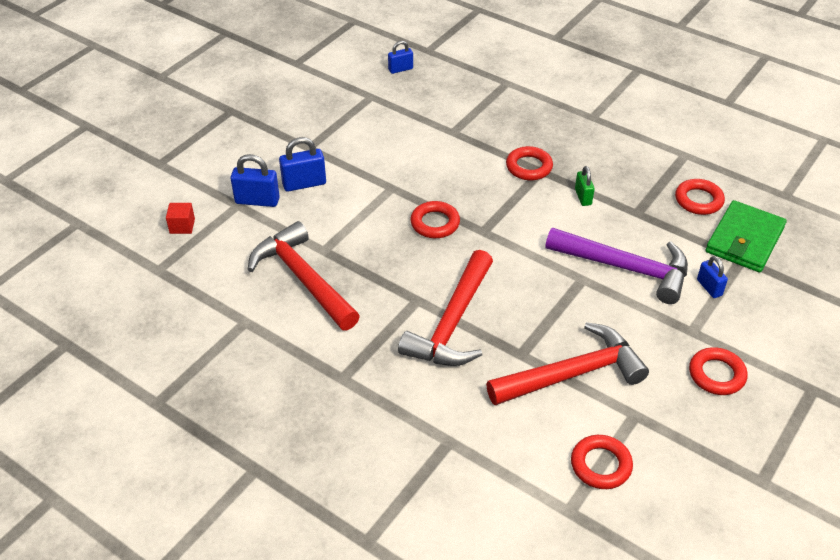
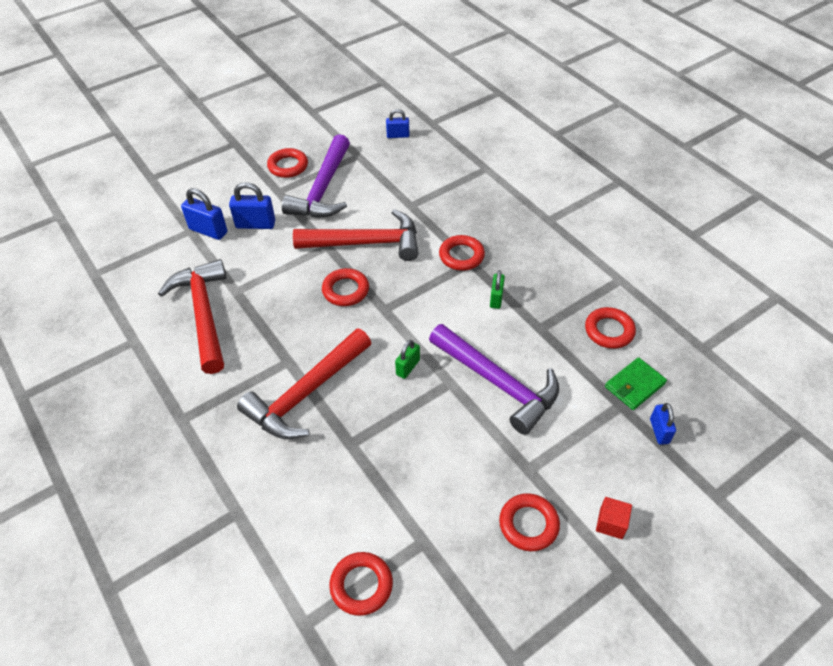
camera: 20 degrees right, 5 degrees up
red cube [166,203,195,234] -> red cube moved to [596,497,632,539]
red hammer [486,322,649,405] -> red hammer moved to [293,209,419,261]
blue padlock [697,256,728,298] -> blue padlock moved to [650,403,676,445]
green wallet [706,200,787,272] -> green wallet [605,357,667,410], size x0.63
none -> red ring [267,148,308,178]
none -> purple hammer [282,134,350,218]
none -> green padlock [395,340,420,379]

